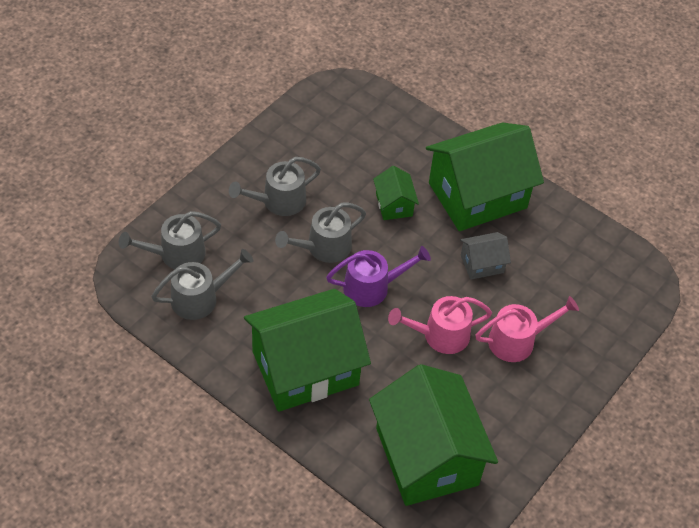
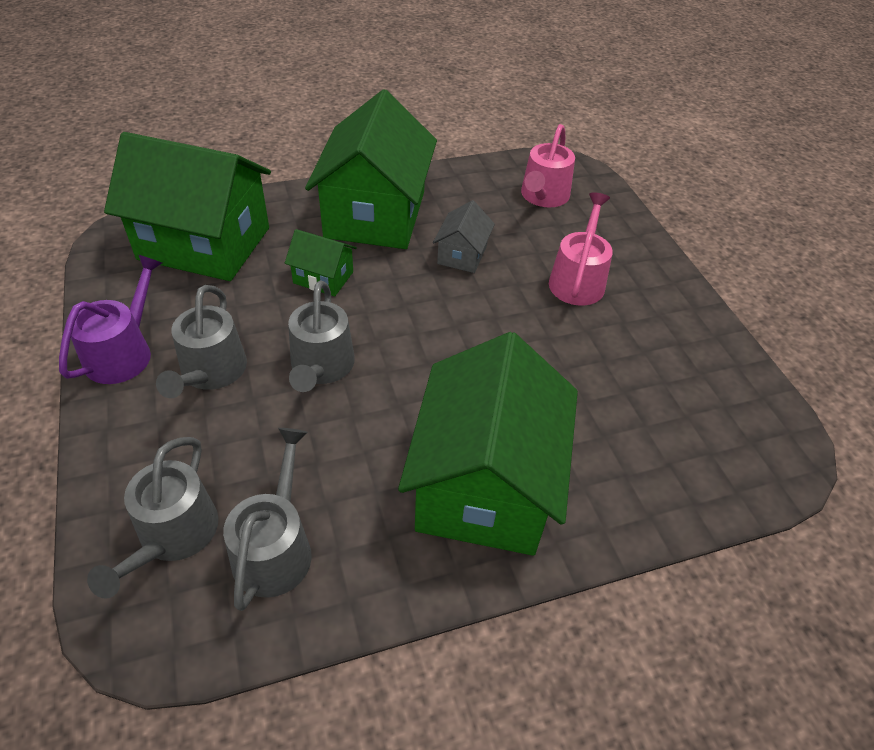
camera: 55 degrees left, 5 degrees down
purple watering can [326,246,431,307] -> purple watering can moved to [59,255,162,384]
green house [369,364,498,506] -> green house moved to [104,132,271,281]
pink watering can [388,296,492,354] -> pink watering can moved to [521,124,575,208]

